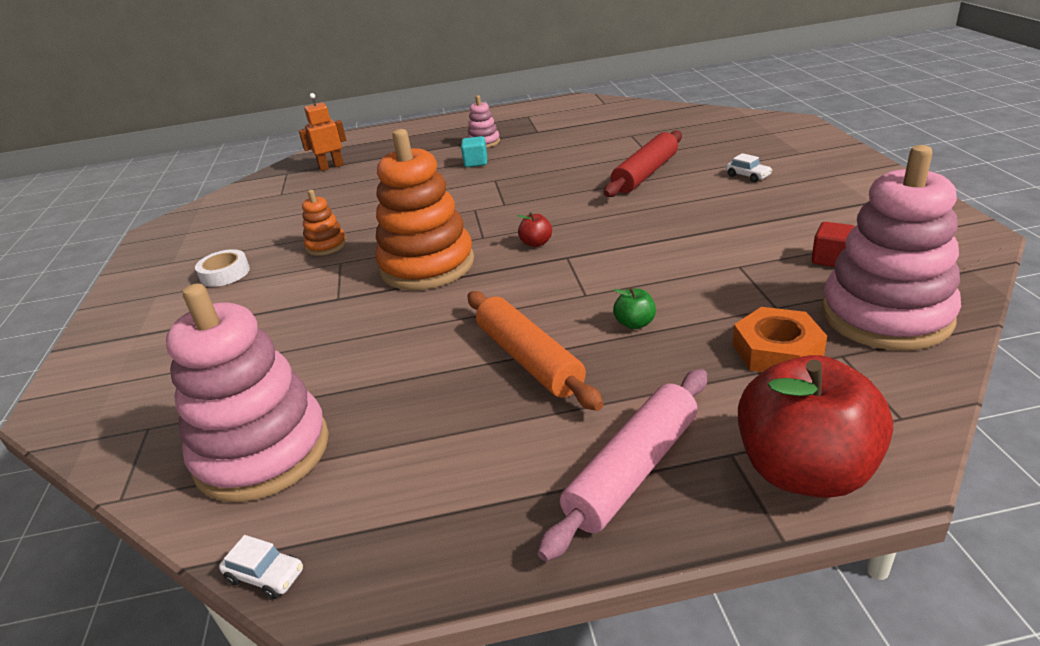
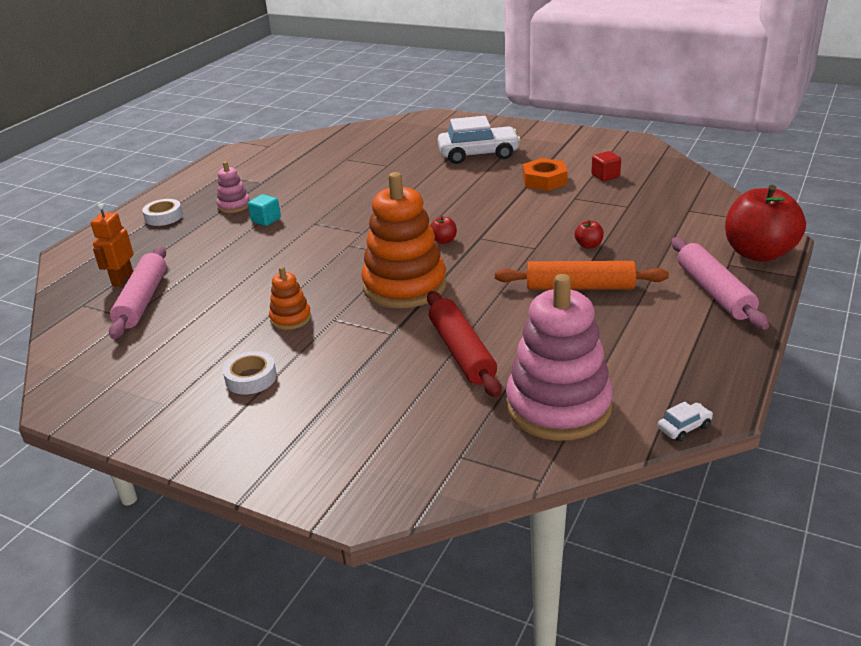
camera: 55 degrees left, 0 degrees up
red rolling pin [604,130,682,197] -> red rolling pin moved to [427,291,501,398]
green apple [613,287,656,329] -> red apple [575,220,604,249]
white car [726,153,772,182] -> white car [437,116,521,164], size x2.43
orange nut [733,307,827,372] -> orange nut moved to [523,158,568,191]
pink stacking toy [821,145,961,351] -> none
none -> pink rolling pin [109,246,167,339]
none -> white tape [142,199,183,226]

